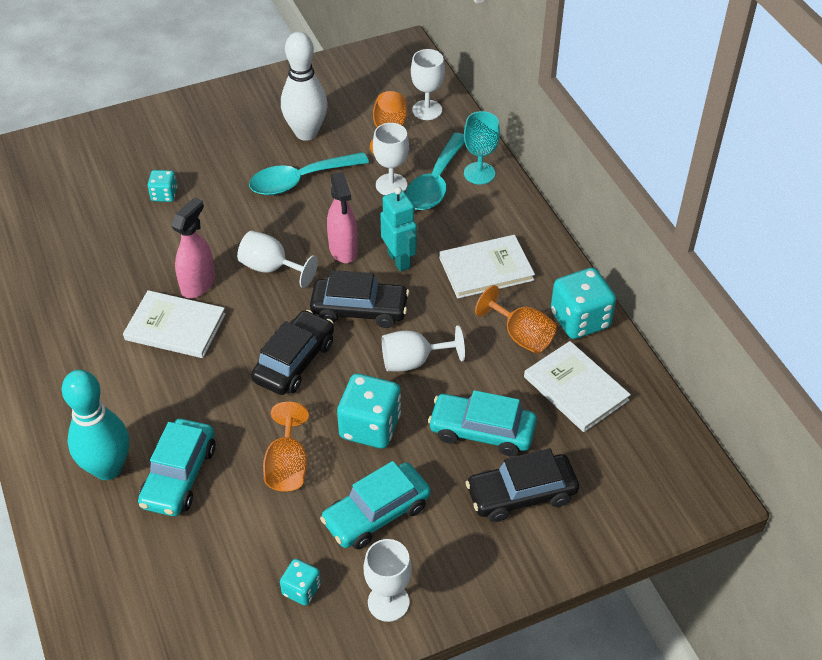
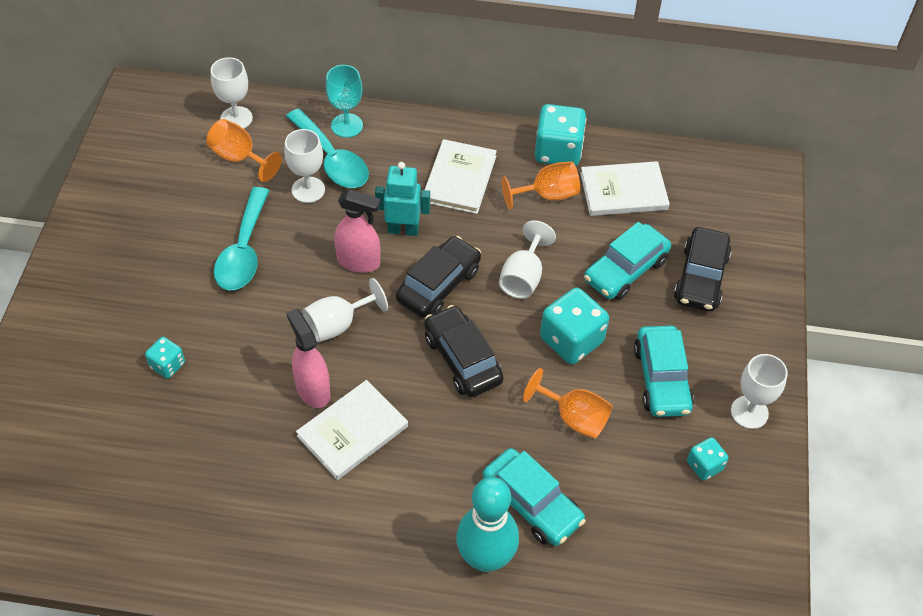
camera: 60 degrees left, 5 degrees up
white bowling pin [281,32,328,141] -> none

